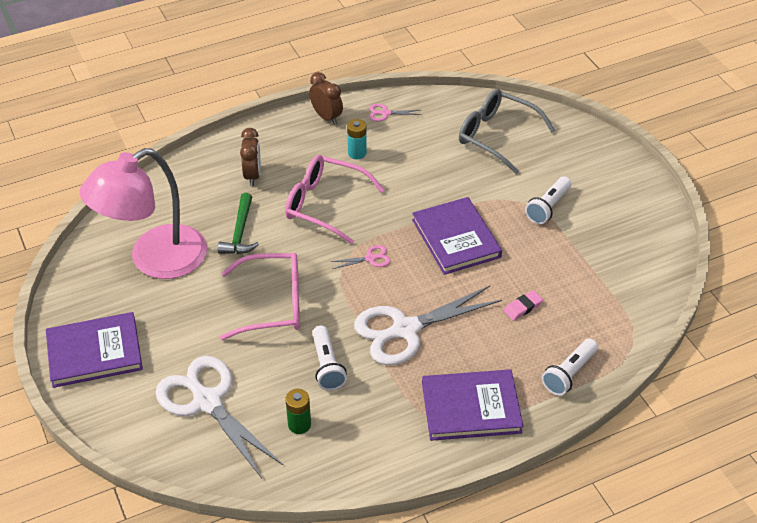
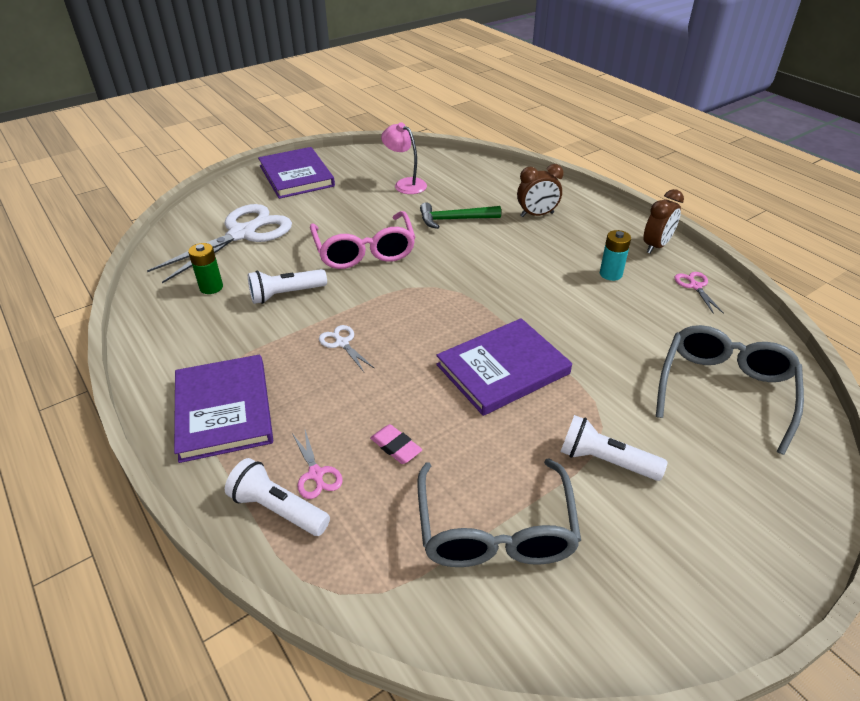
camera: 80 degrees right, 5 degrees down
pink lamp [79,148,207,279] -> pink lamp [381,122,427,194], size x0.47
pink glasses [285,155,384,244] -> none
pink scissors [330,245,391,269] -> pink scissors moved to [292,430,343,499]
white scissors [354,286,502,365] -> white scissors [319,325,375,372], size x0.41
none -> grey glasses [417,459,581,567]

